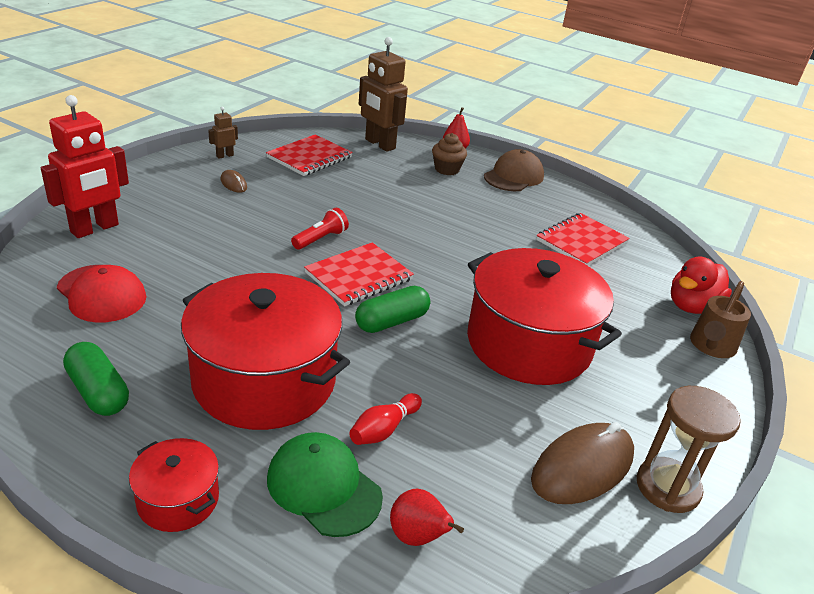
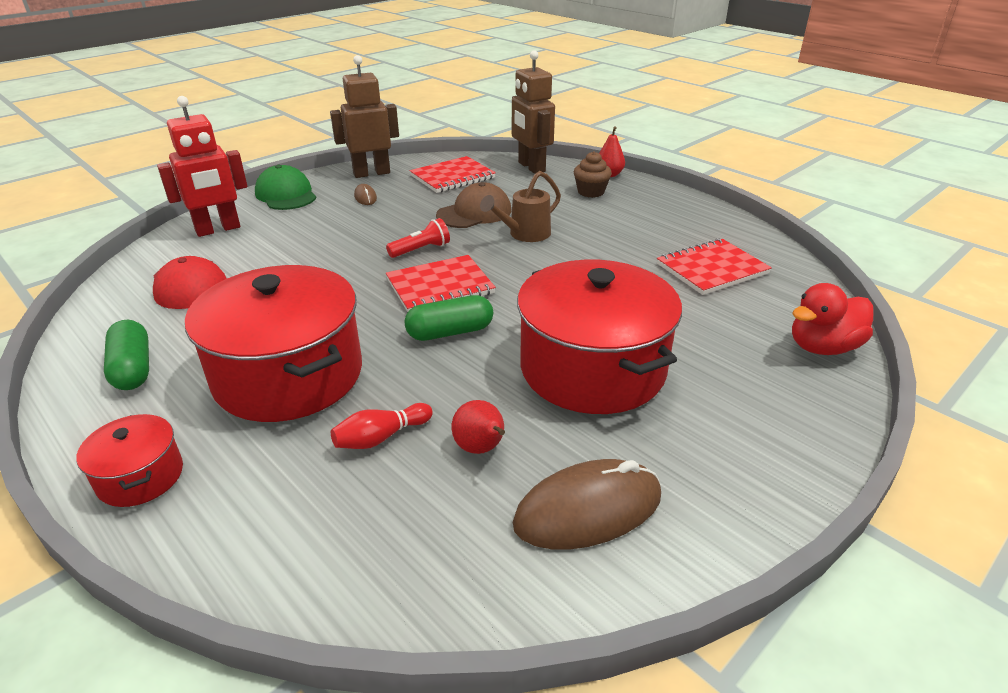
camera: 20 degrees right, 0 degrees up
brown robot [208,107,238,159] -> brown robot [330,55,399,178], size x2.21
green cap [267,432,383,537] -> green cap moved to [255,165,316,210]
red pear [390,489,464,546] -> red pear moved to [452,400,505,454]
brown cap [484,149,544,191] -> brown cap moved to [436,182,511,228]
brown hourglass [637,386,741,513] -> none
brown watering can [690,281,751,358] -> brown watering can moved to [480,171,561,242]

